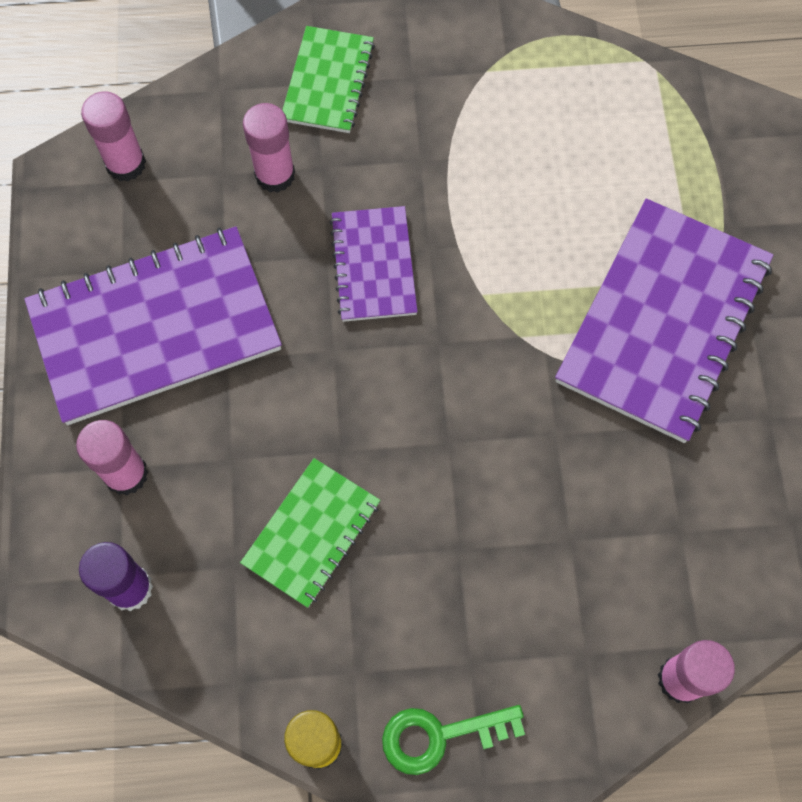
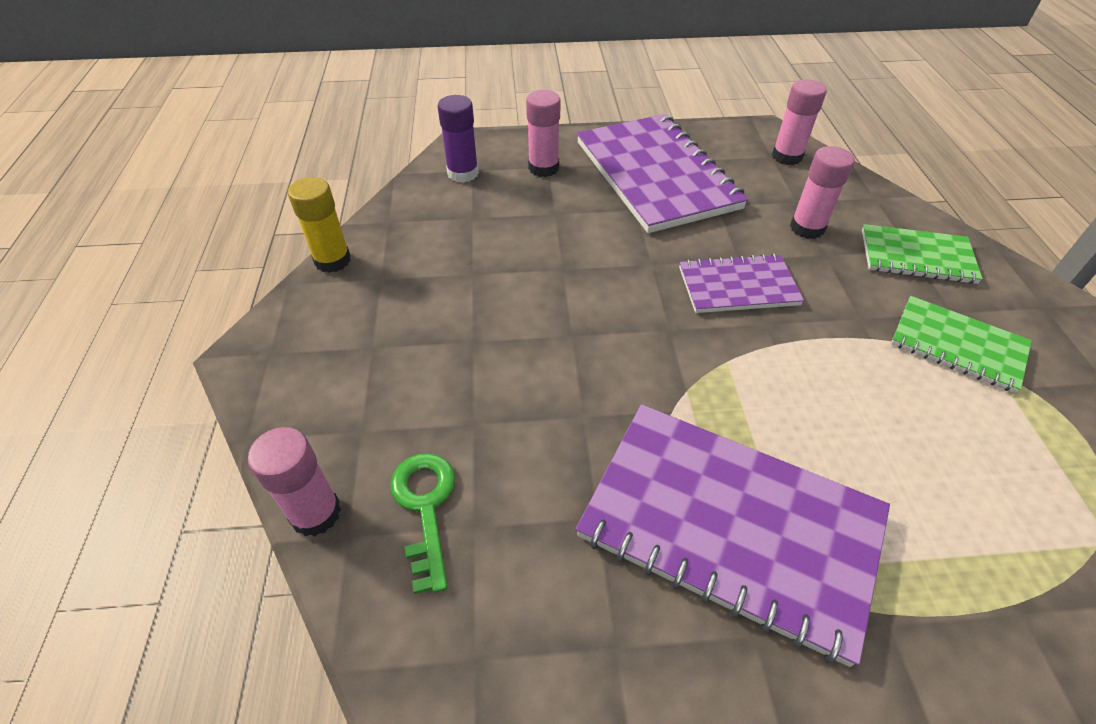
camera: 90 degrees right, 20 degrees down
green notebook [240,458,381,608] -> green notebook moved to [891,296,1032,393]
green key [382,705,525,775] -> green key moved to [390,453,455,594]

